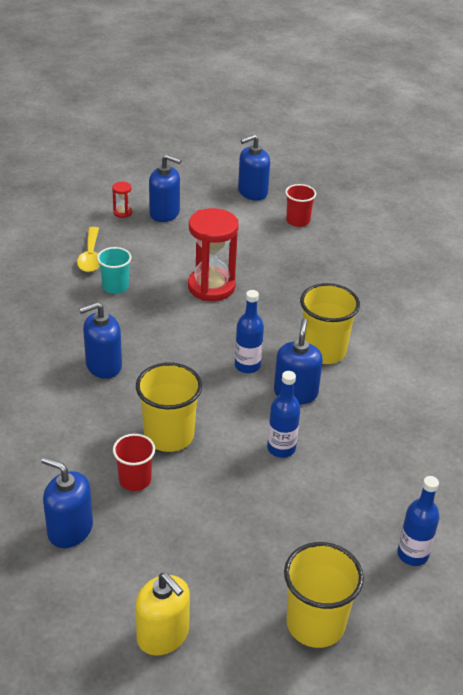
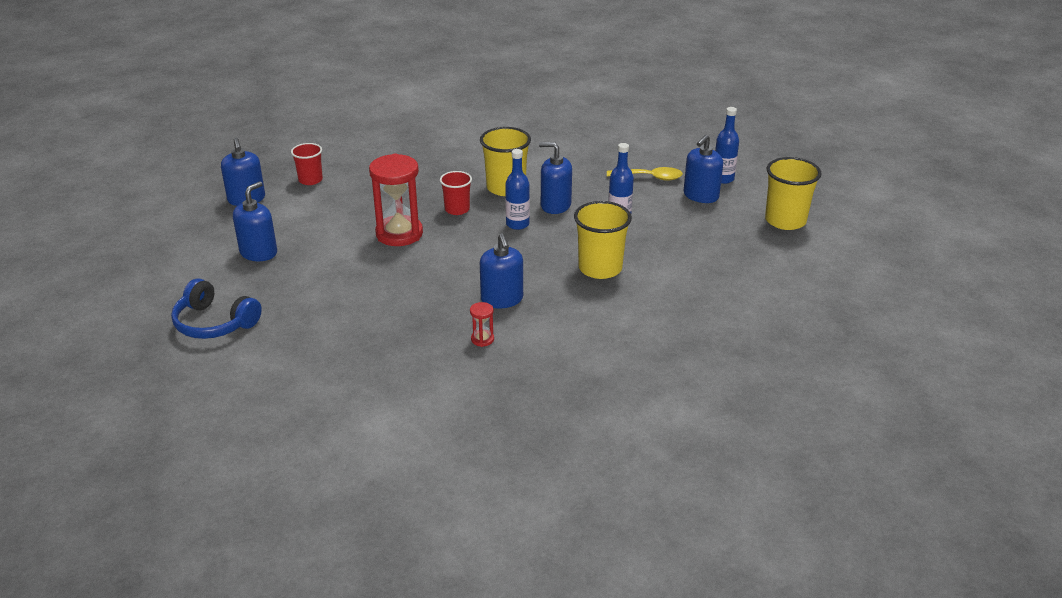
camera: 80 degrees left, 5 degrees down
blue soap dispenser [41,457,93,548] -> blue soap dispenser moved to [683,135,723,203]
yellow spoon [77,227,100,272] -> yellow spoon moved to [607,167,683,181]
turquoise cup [97,247,131,294] -> none
red hourglass [112,182,132,218] -> red hourglass moved to [470,302,494,347]
red cup [113,434,155,491] -> red cup moved to [440,171,472,215]
yellow soap dispenser [135,573,190,656] -> none
none -> blue headphones [171,278,262,339]

